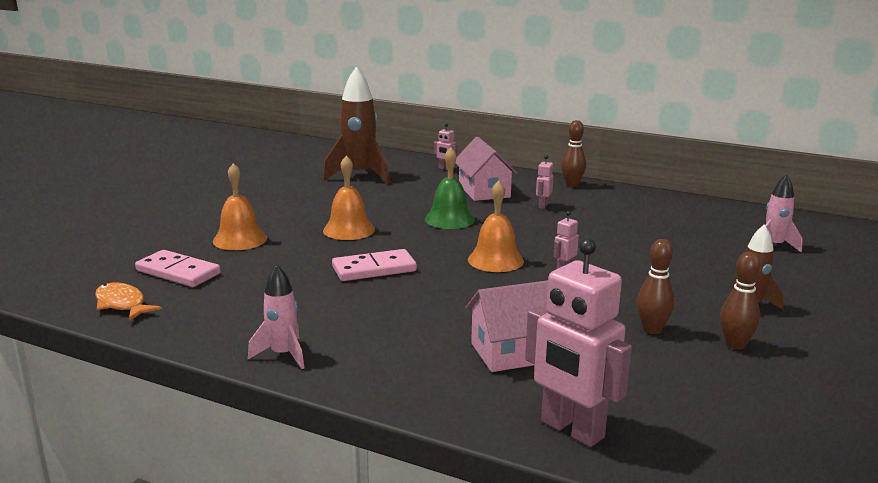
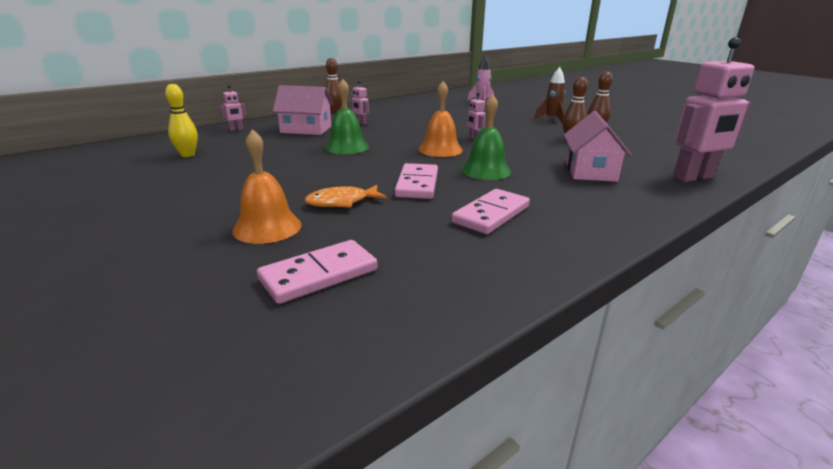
camera: 65 degrees left, 5 degrees up
orange fish [95,282,162,321] -> orange fish moved to [304,185,387,208]
pink rocket [248,264,304,369] -> none
brown rocket [323,67,390,184] -> yellow bowling pin [165,84,198,157]
orange bell [323,155,375,240] -> none
none -> pink domino [451,189,530,234]
none -> green bell [461,94,511,180]

